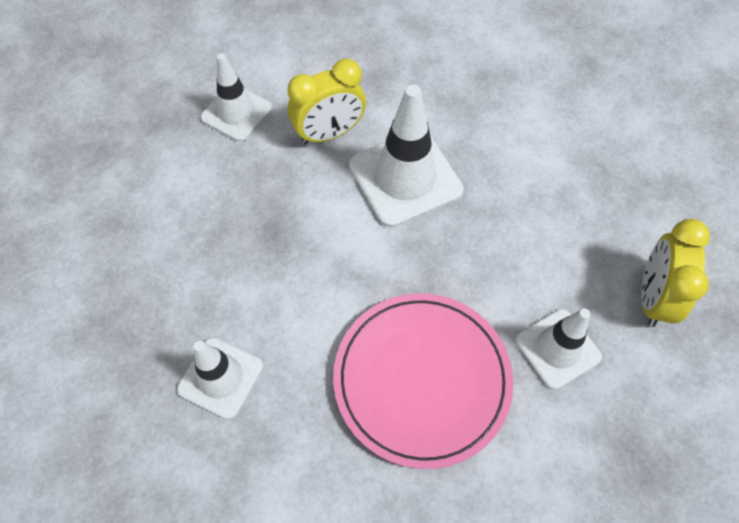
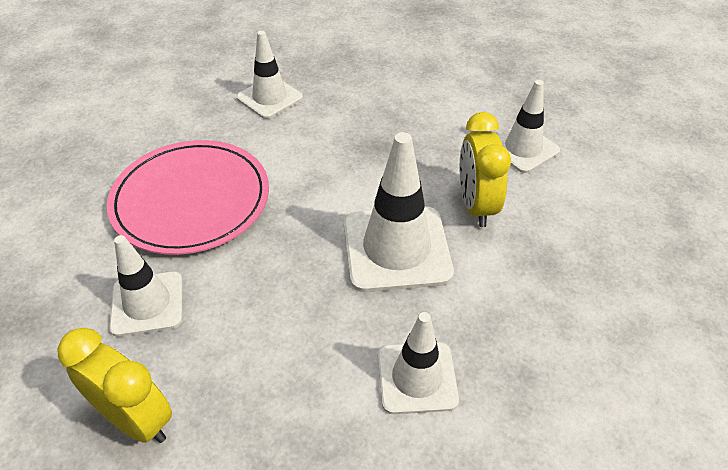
camera: 110 degrees right, 15 degrees down
none -> white traffic cone [378,312,459,414]

